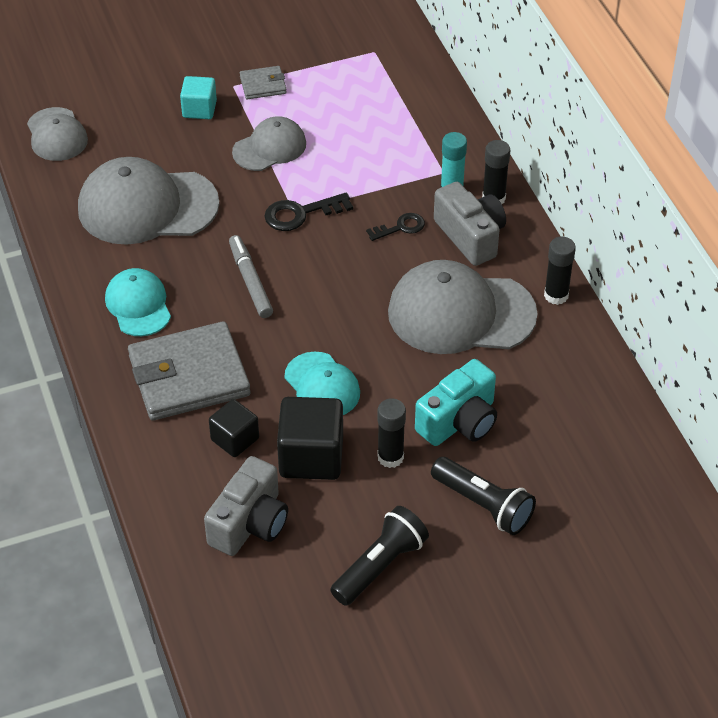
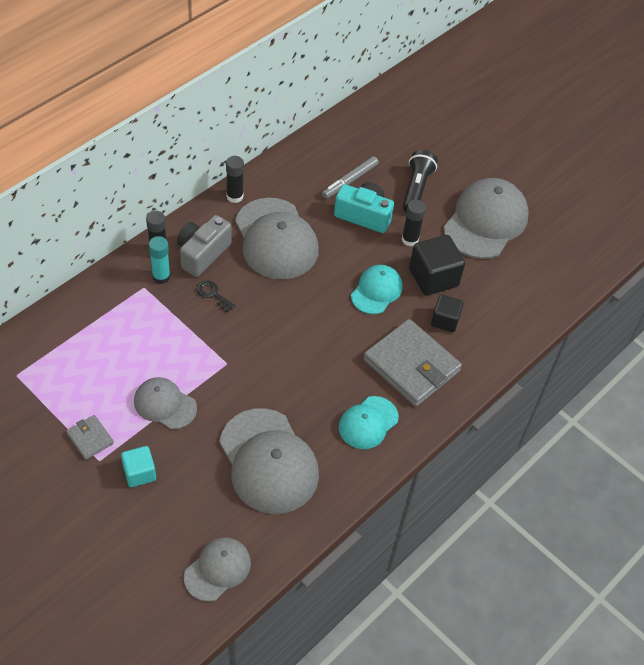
camera: 120 degrees left, 5 degrees up
grey camera [204,456,288,556] -> none
grey marker [229,235,273,318] -> grey marker moved to [322,156,379,199]
black key [264,193,353,231] -> none
black flashlight [330,506,429,606] -> grey cap [443,178,529,259]

